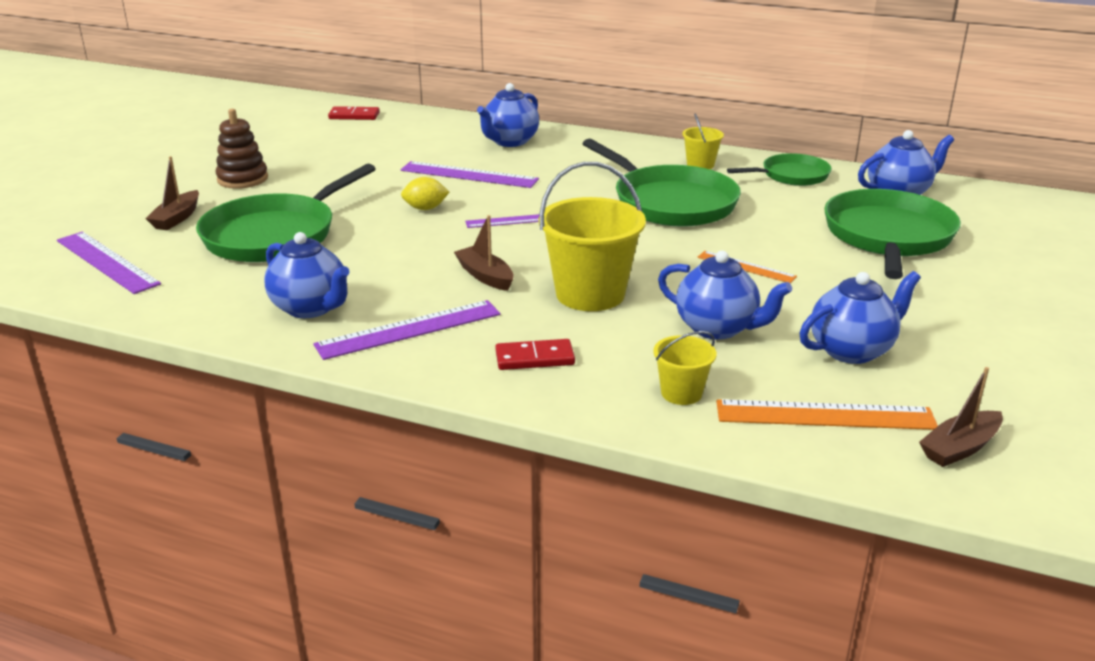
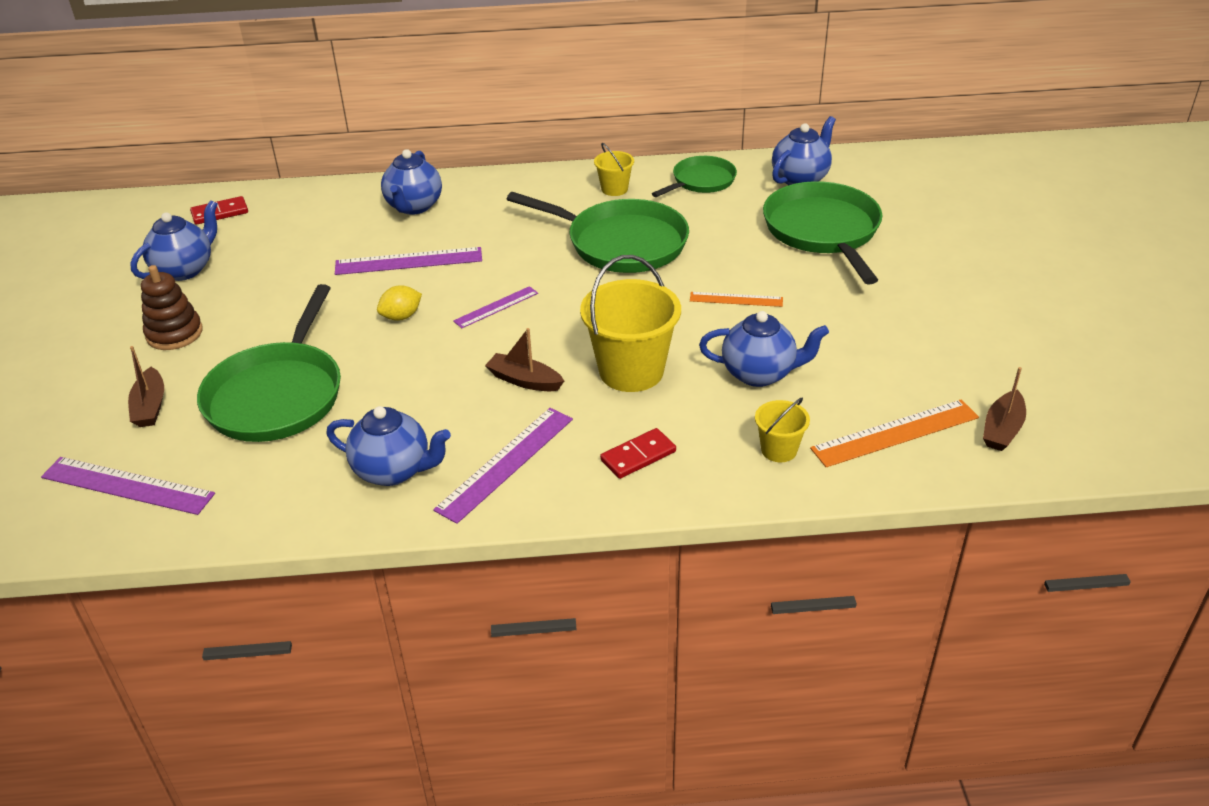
camera: 25 degrees left, 10 degrees up
blue teapot [799,271,921,364] -> blue teapot moved to [130,200,217,281]

